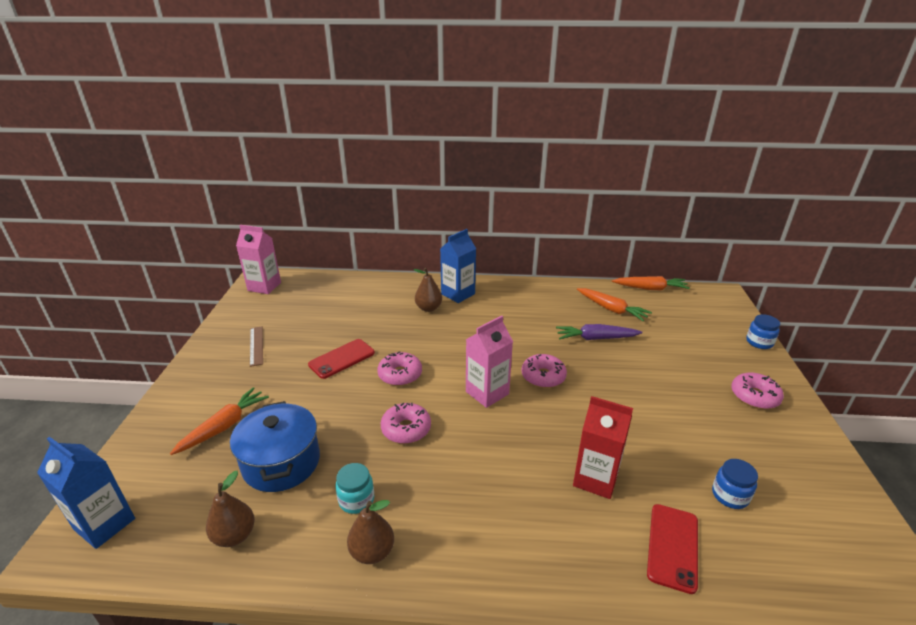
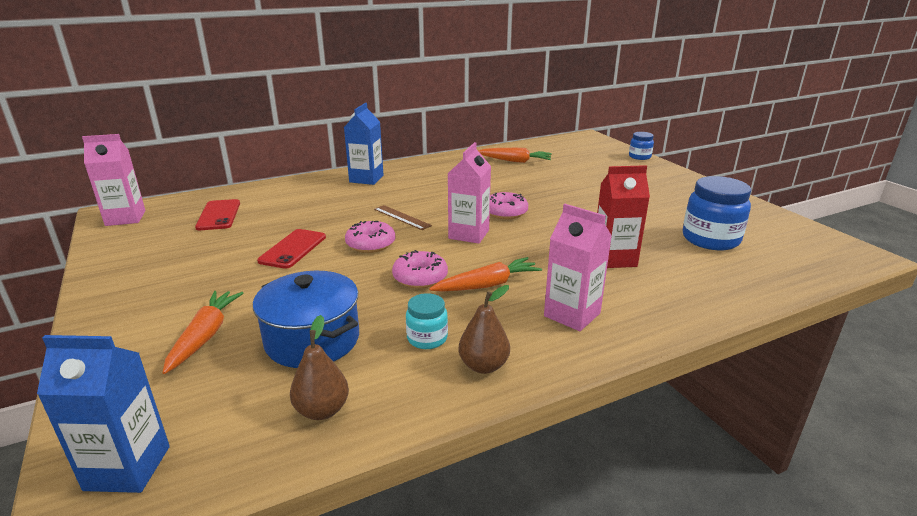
camera: 30 degrees left, 5 degrees down
brown ruler [250,326,263,367] -> brown ruler moved to [374,205,432,230]
brown pear [413,268,442,312] -> none
purple carrot [556,324,643,340] -> none
orange carrot [612,276,690,290] -> orange carrot moved to [429,257,542,292]
red phone [647,504,698,594] -> red phone moved to [195,199,240,230]
blue jar [712,459,758,509] -> blue jar [683,176,751,250], size x1.82
pink donut [731,373,784,409] -> none
none -> pink carton [544,204,612,331]

